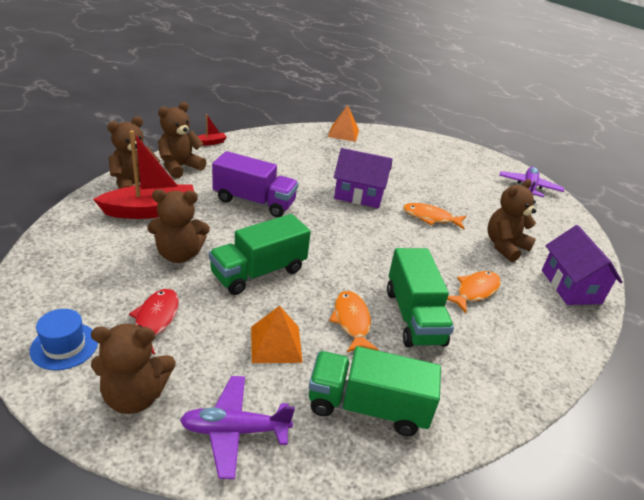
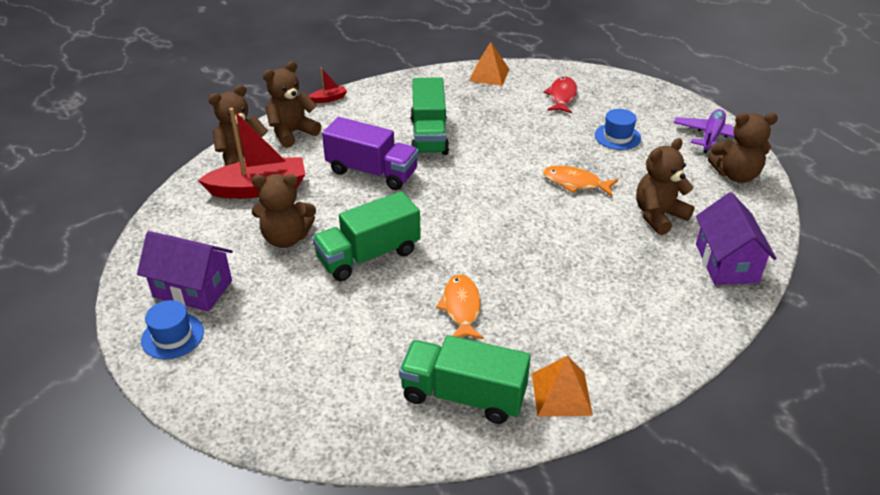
camera: 10 degrees right, 5 degrees up
brown teddy bear [91,324,175,414] -> brown teddy bear moved to [708,113,778,183]
red fish [129,289,179,354] -> red fish moved to [543,77,577,113]
purple plane [180,376,295,479] -> none
orange pyramid [251,306,303,363] -> orange pyramid moved to [532,356,593,417]
purple house [334,148,393,208] -> purple house moved to [137,231,233,312]
green truck [387,248,454,347] -> green truck moved to [410,77,449,155]
orange fish [447,271,501,313] -> none
none -> blue hat [595,109,641,150]

